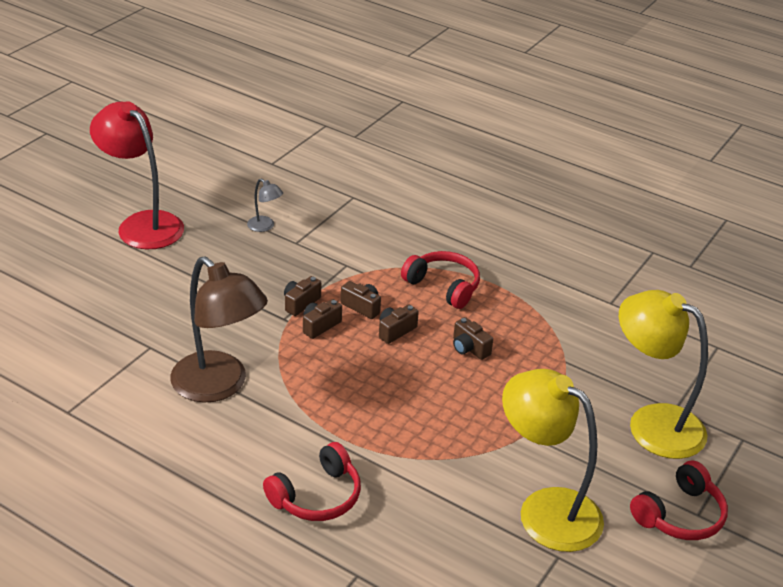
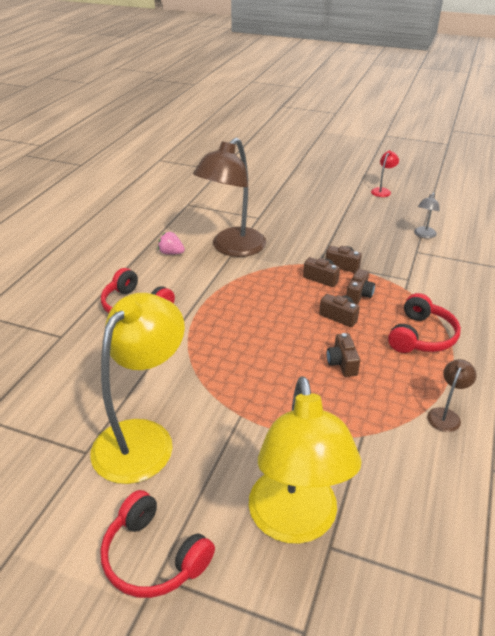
camera: 80 degrees right, 0 degrees up
red lamp [90,101,184,249] -> red lamp [371,151,399,197], size x0.42
brown camera [453,317,493,360] -> brown camera turned 45 degrees counterclockwise [327,333,360,377]
yellow lamp [619,290,708,459] -> yellow lamp turned 150 degrees clockwise [249,376,362,544]
none -> pink strawberry [158,232,185,254]
none -> brown lamp [427,359,476,432]

